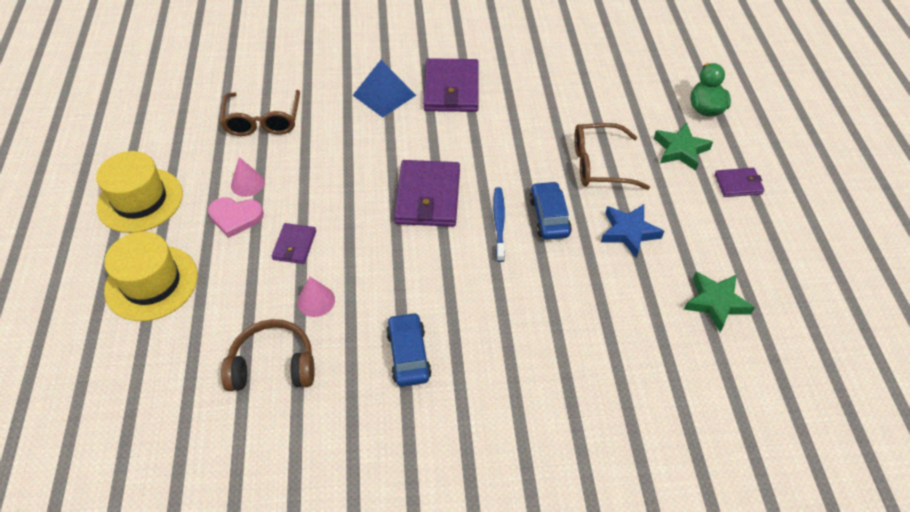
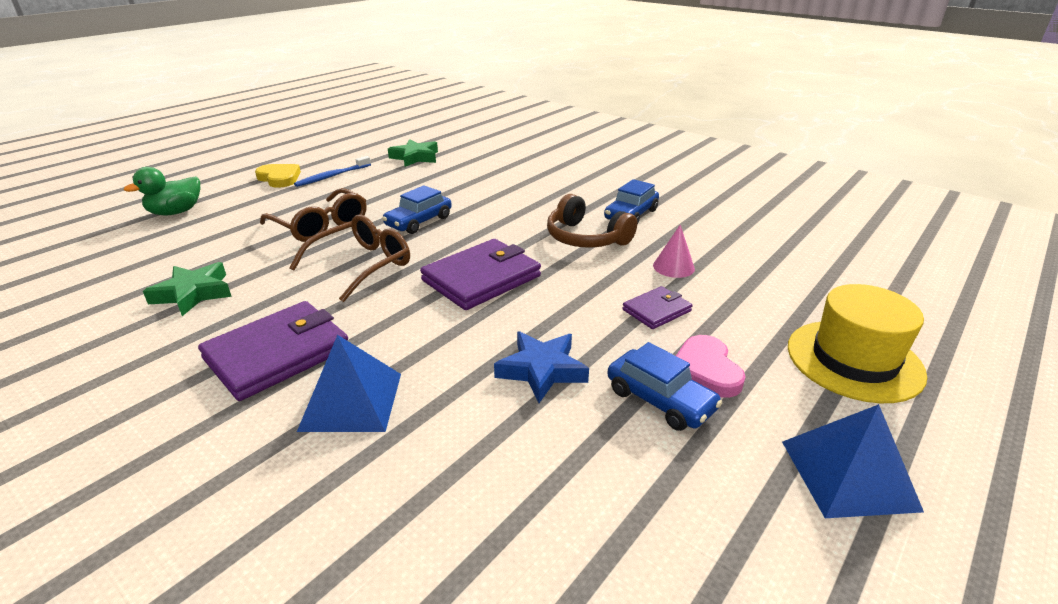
camera: 135 degrees left, 20 degrees down
yellow hat [96,151,183,233] -> blue pyramid [782,404,924,518]
pink heart [208,197,264,238] -> pink heart turned 150 degrees counterclockwise [676,335,746,398]
brown glasses [220,90,300,136] -> brown glasses moved to [289,215,410,302]
brown headphones [221,319,315,391] -> brown headphones moved to [547,194,637,248]
pink cone [231,157,265,197] -> blue car [607,342,722,431]
blue toothbrush [493,187,505,262] -> blue toothbrush moved to [294,156,371,187]
blue star [601,204,664,258] -> blue star moved to [494,331,589,403]
green star [654,123,713,171] -> green star moved to [143,262,232,316]
purple wallet [715,168,765,197] -> yellow heart [255,164,301,188]

